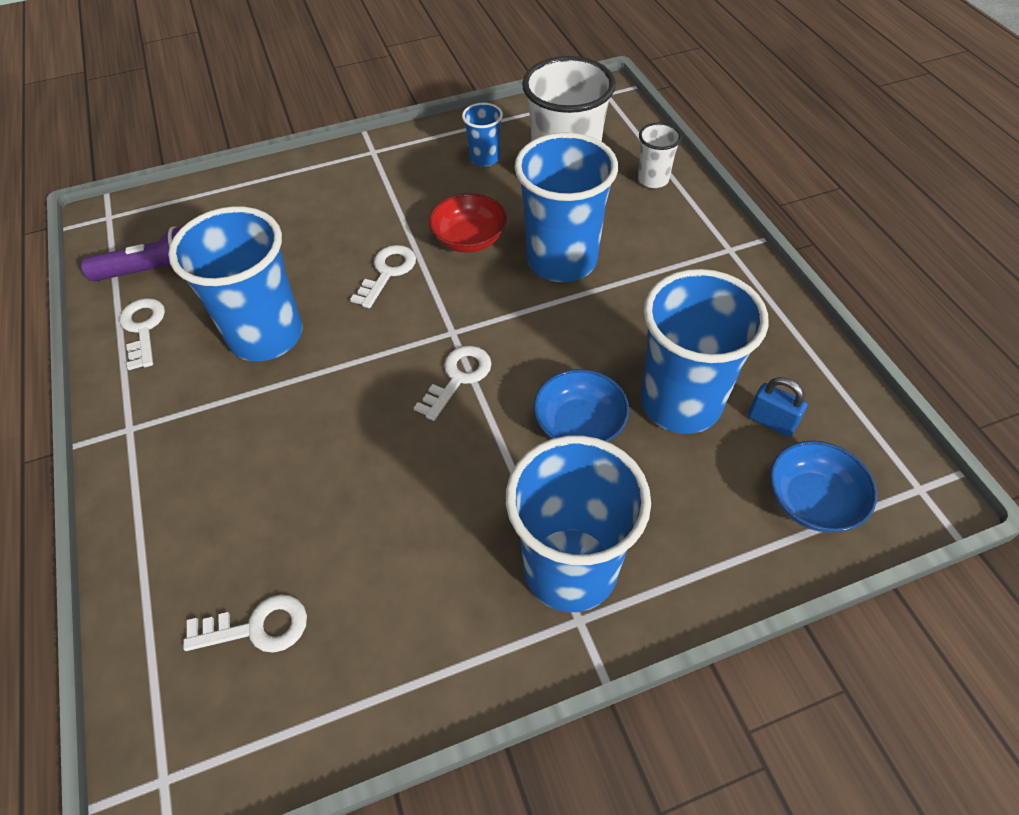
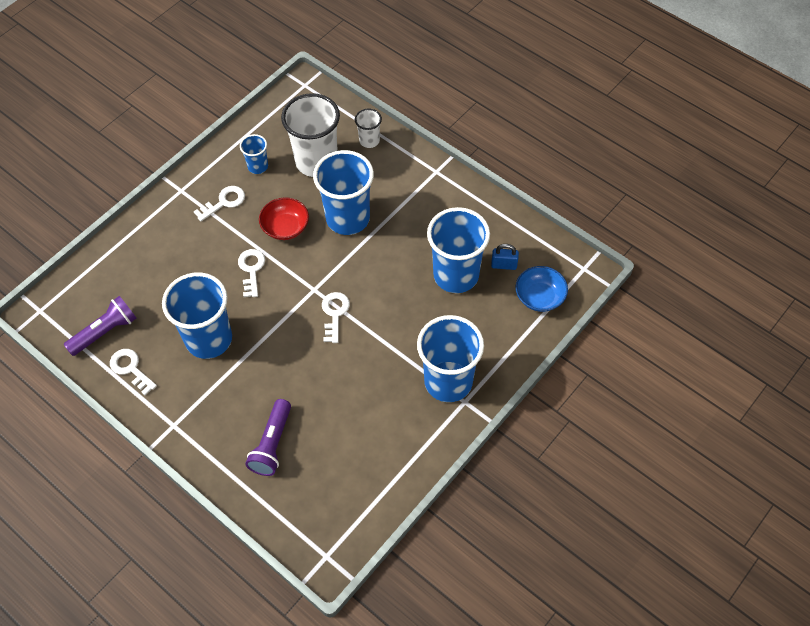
camera: 30 degrees left, 5 degrees up
white key [183,595,307,653] -> white key moved to [194,186,245,221]
blue bowl [534,369,629,442] -> none
none -> purple flashlight [245,399,291,476]

